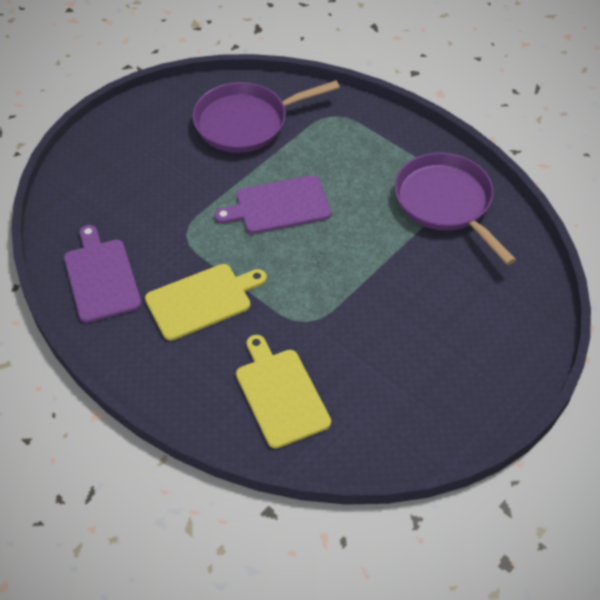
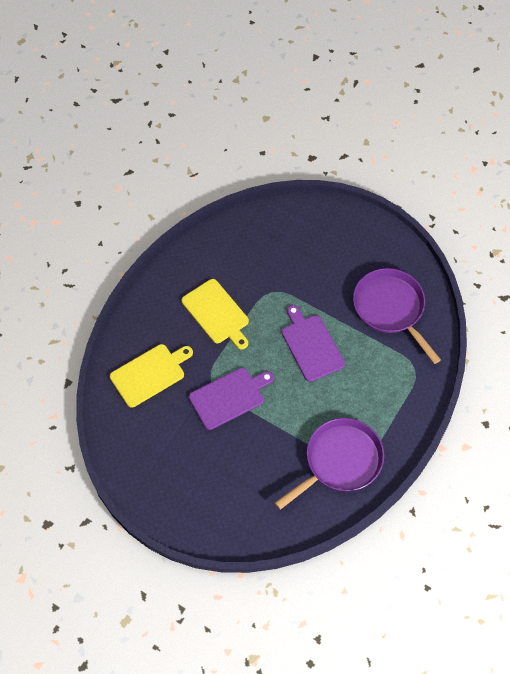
camera: 80 degrees right, 10 degrees up
purple cutting board [64,225,142,323] -> purple cutting board moved to [189,368,274,430]

